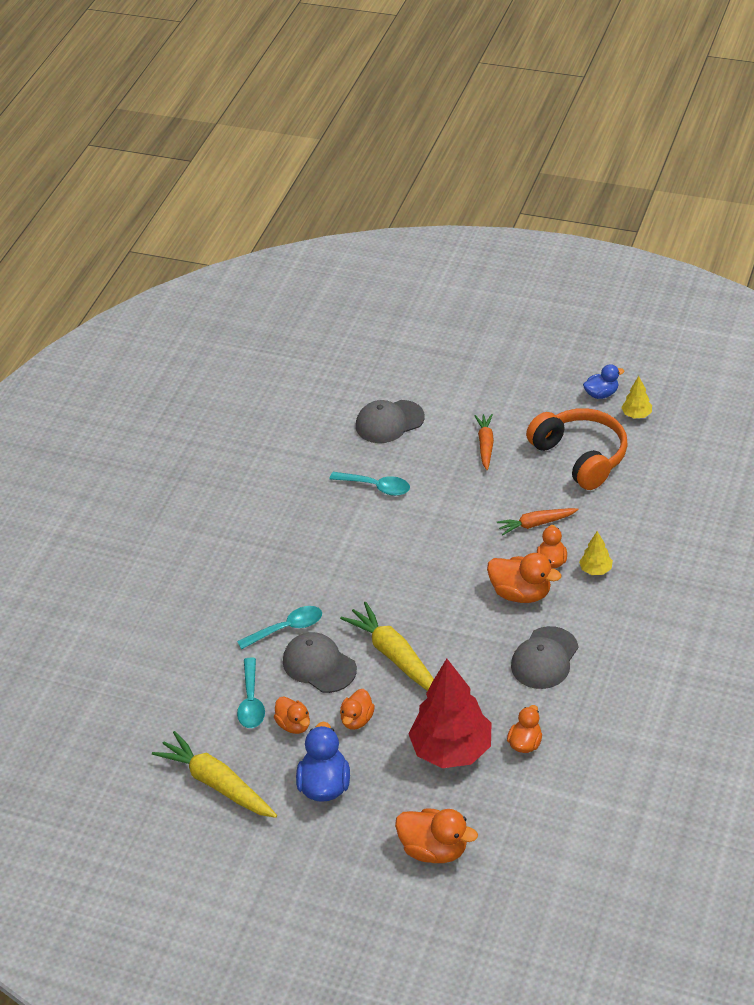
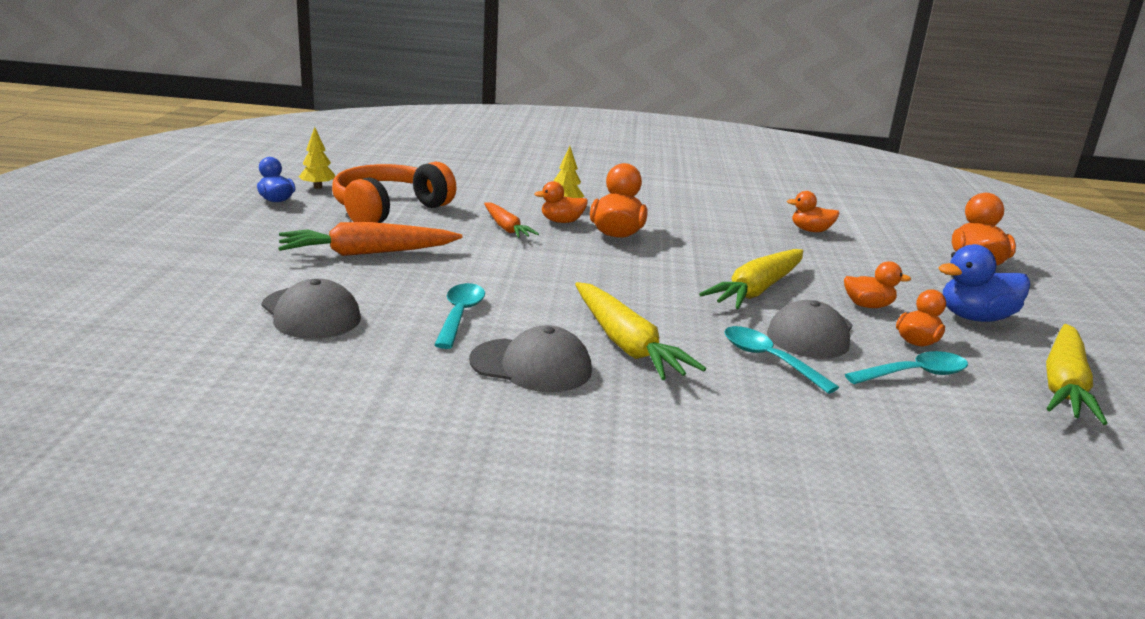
camera: 110 degrees left, 20 degrees down
red tree [408,659,491,768] -> none
orange carrot [474,414,494,470] -> orange carrot [278,222,463,256], size x1.64
grey cap [511,626,578,689] -> grey cap moved to [469,325,592,392]
none -> yellow carrot [575,282,706,380]

